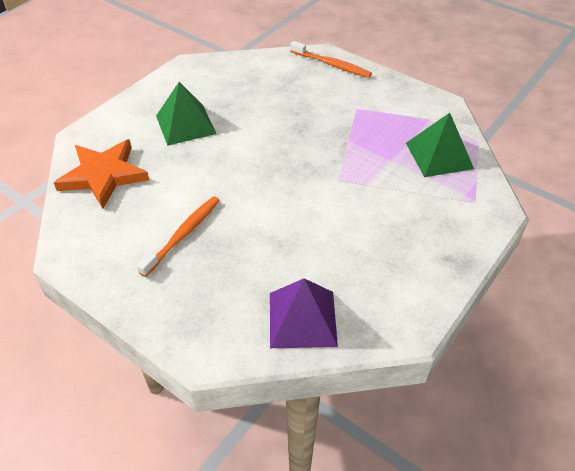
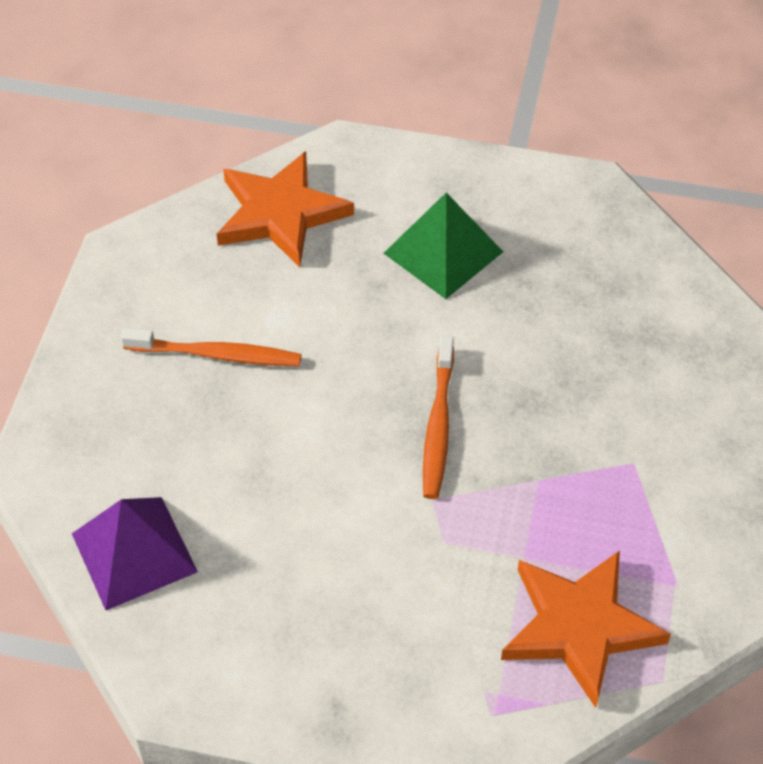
camera: 65 degrees right, 5 degrees up
orange toothbrush [290,41,372,78] -> orange toothbrush moved to [423,336,454,499]
green pyramid [406,113,474,177] -> orange star [501,550,671,708]

